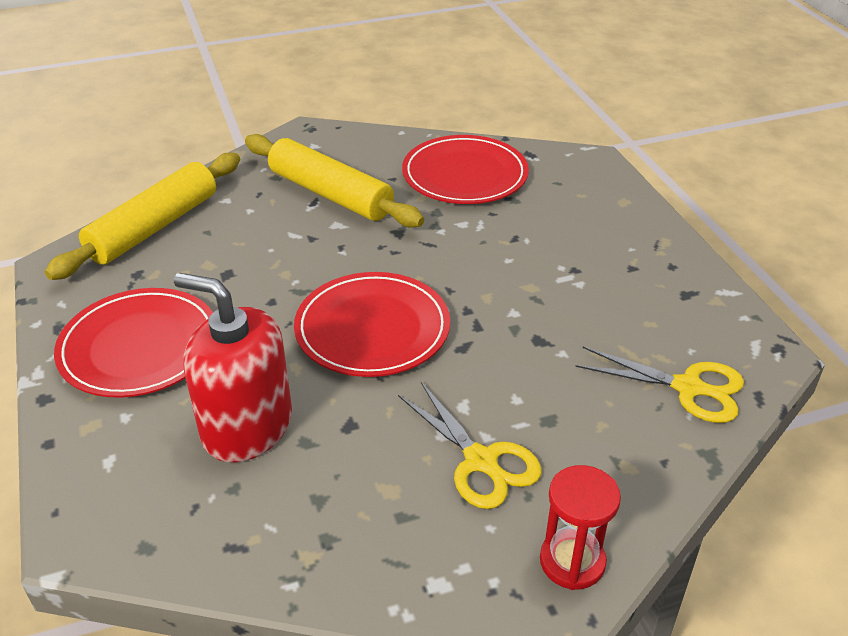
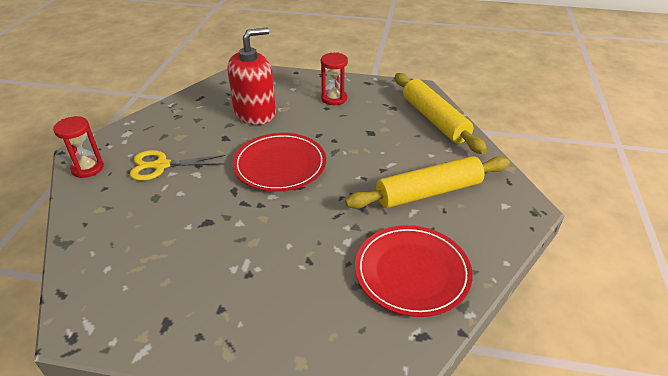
camera: 120 degrees right, 0 degrees up
red plate [54,288,213,398] -> red hourglass [321,52,348,105]
yellow scissors [576,347,744,423] -> none

